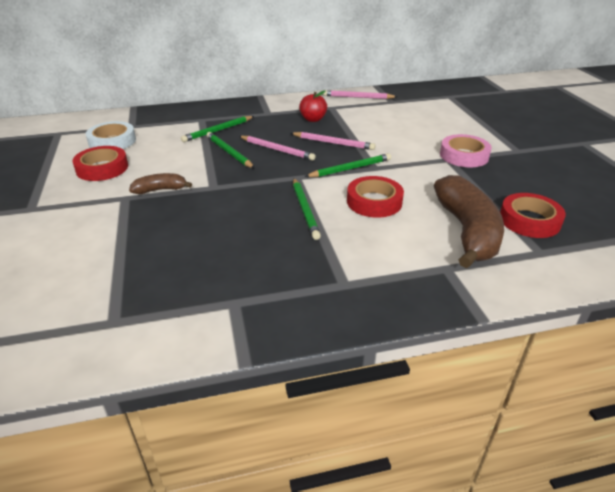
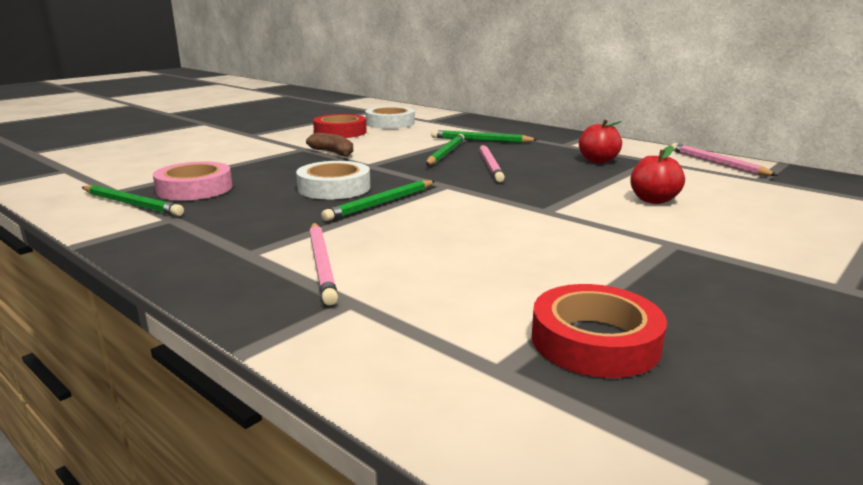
camera: 55 degrees right, 15 degrees down
pink pencil [291,132,375,150] -> pink pencil moved to [309,223,338,306]
green pencil [304,153,391,177] -> green pencil moved to [82,185,184,216]
red tape [347,176,404,218] -> none
brown banana [434,175,504,268] -> none
pink tape [440,134,492,167] -> pink tape moved to [153,161,233,201]
none -> white tape [296,161,370,200]
none -> red apple [630,146,685,204]

